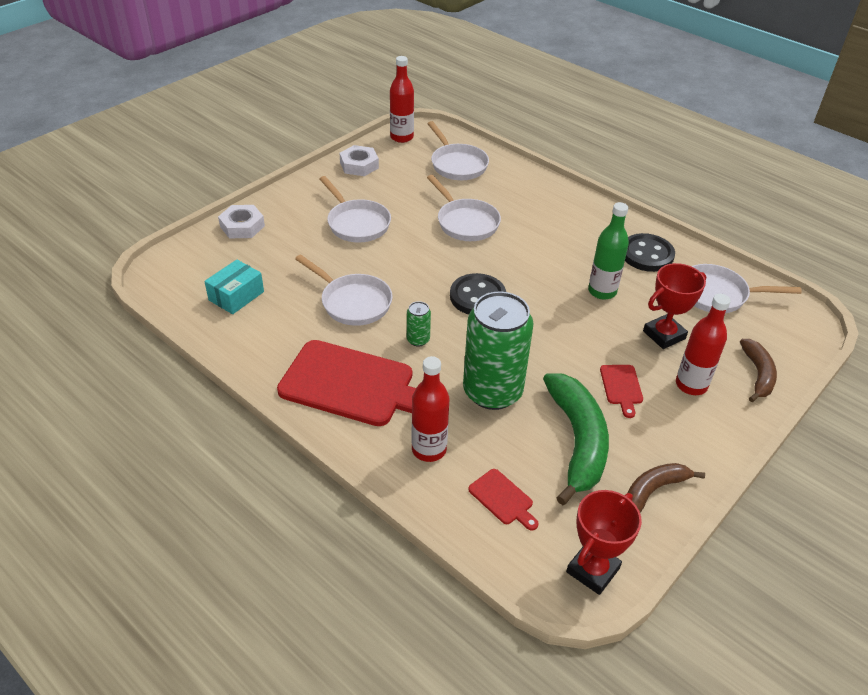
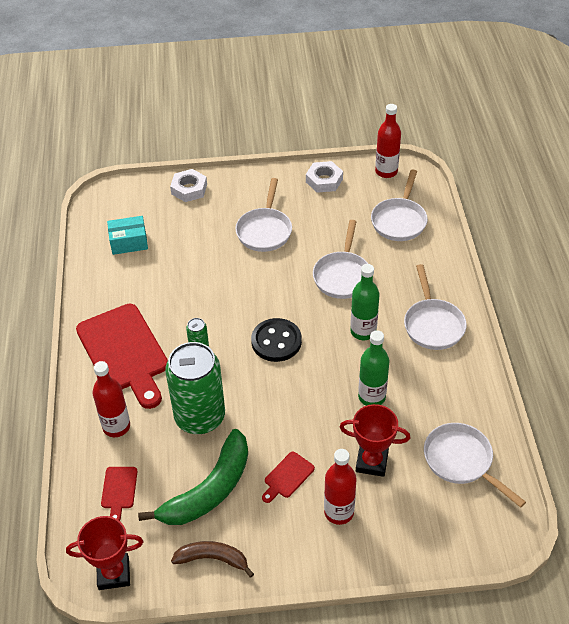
camera: 45 degrees right, 5 degrees up
white pan [295,255,393,326] -> white pan moved to [404,264,467,350]
black button [625,233,675,272] -> none
brown banana [740,339,777,402] -> none
none -> green bottle [350,264,380,340]

